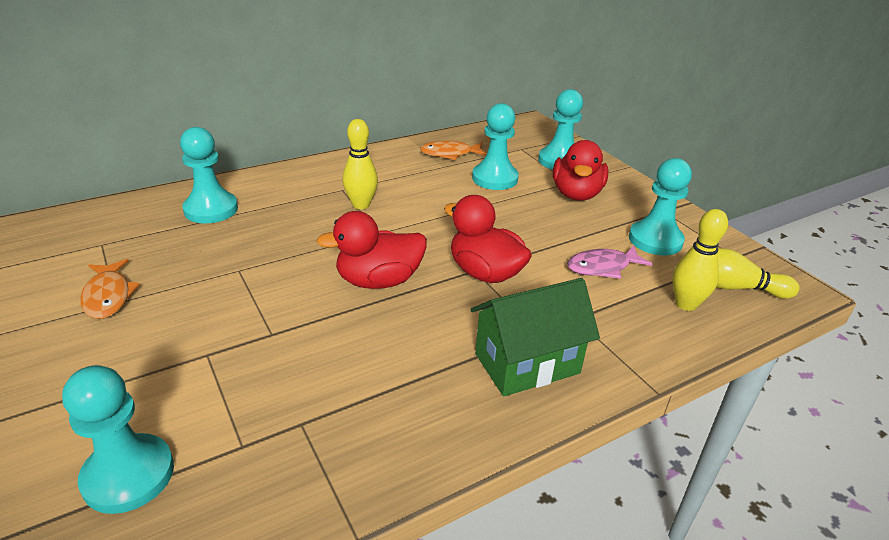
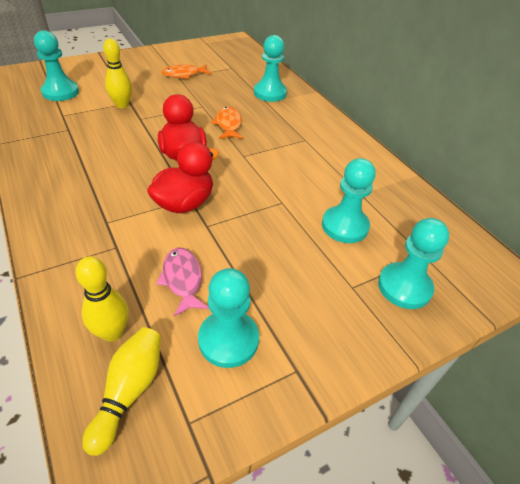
camera: 90 degrees right, 10 degrees up
yellow bowling pin [343,119,378,209] -> yellow bowling pin moved to [103,39,132,108]
orange fish [420,140,487,160] -> orange fish moved to [211,106,243,139]
green house [471,278,600,396] -> none
red duck [553,140,608,201] -> none

